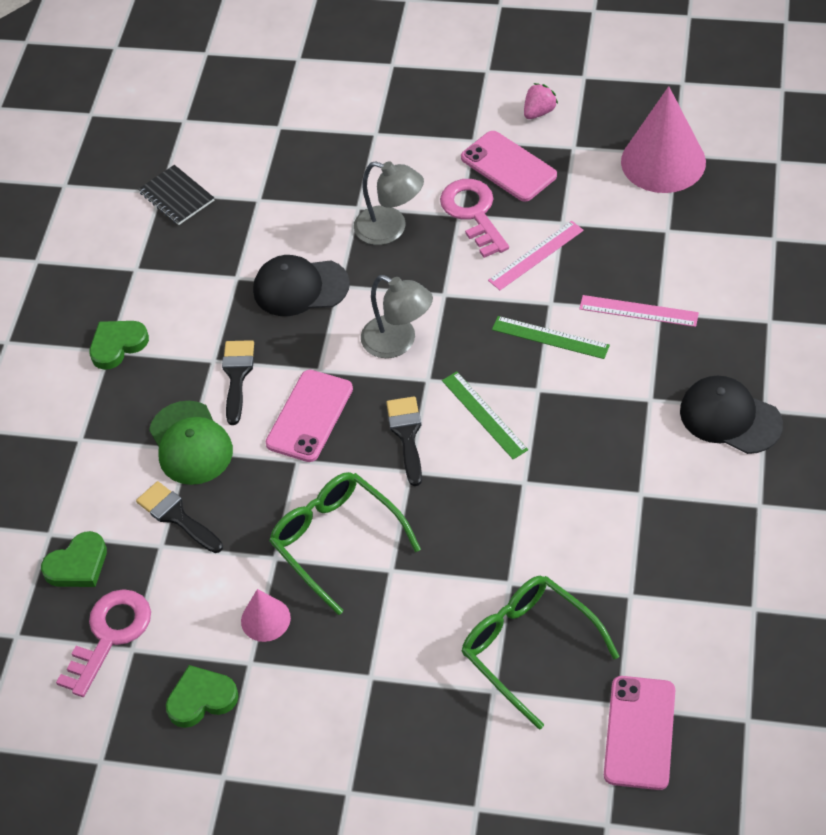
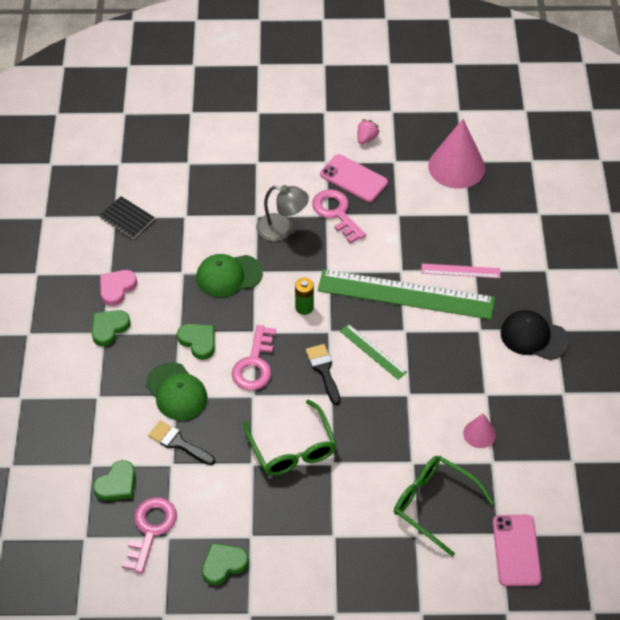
camera: 15 degrees left, 0 degrees up
black brush [222,340,254,425] -> green heart [177,324,215,360]
pink cone [241,589,291,642] -> pink cone moved to [463,413,496,448]
black cap [253,255,350,316] -> green cap [196,254,263,297]
pink phone [266,370,353,462] -> pink key [232,325,276,390]
green glasses [269,472,421,615] -> green glasses turned 150 degrees counterclockwise [243,399,337,476]
grey lamp [361,275,433,358] -> green battery [295,278,314,315]
pink ruler [488,221,584,290] -> none
green ruler [492,316,610,359] -> green ruler [318,269,495,320], size x2.20
none -> pink heart [100,270,137,306]

